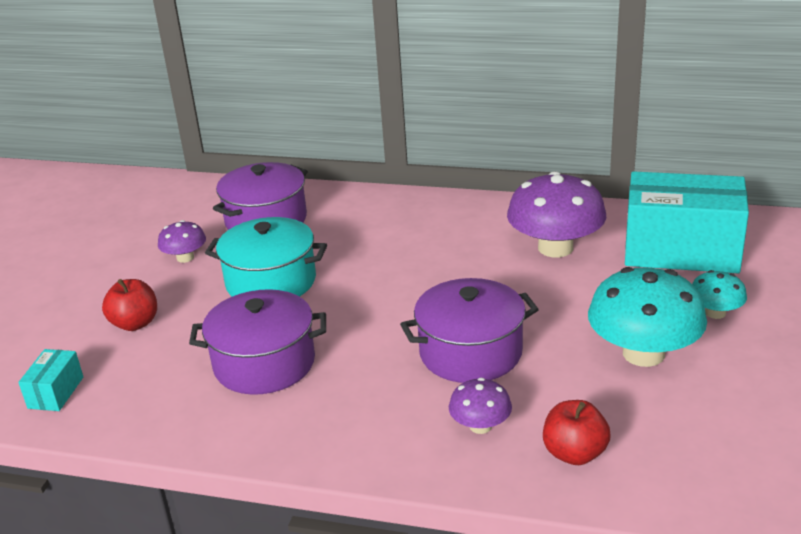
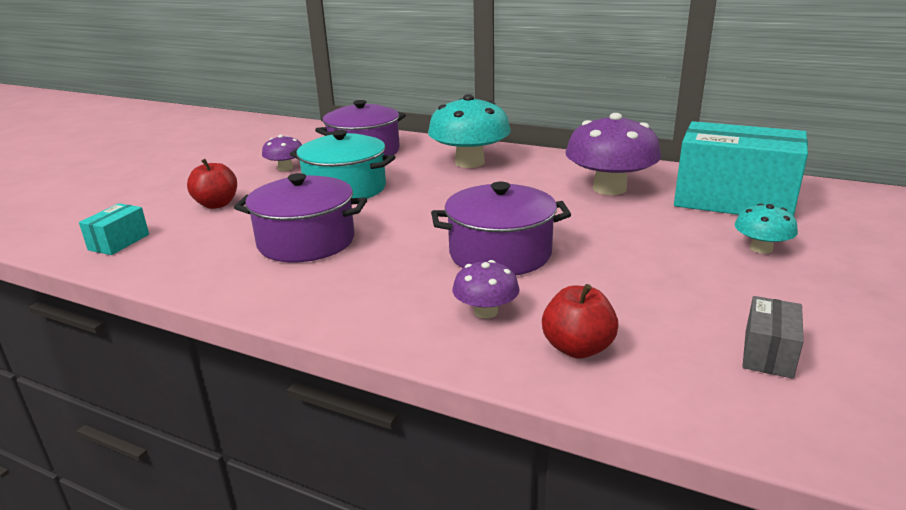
camera: 10 degrees right, 5 degrees down
turquoise mushroom [588,267,707,367] -> turquoise mushroom moved to [428,94,511,168]
none -> grey box [742,296,804,379]

